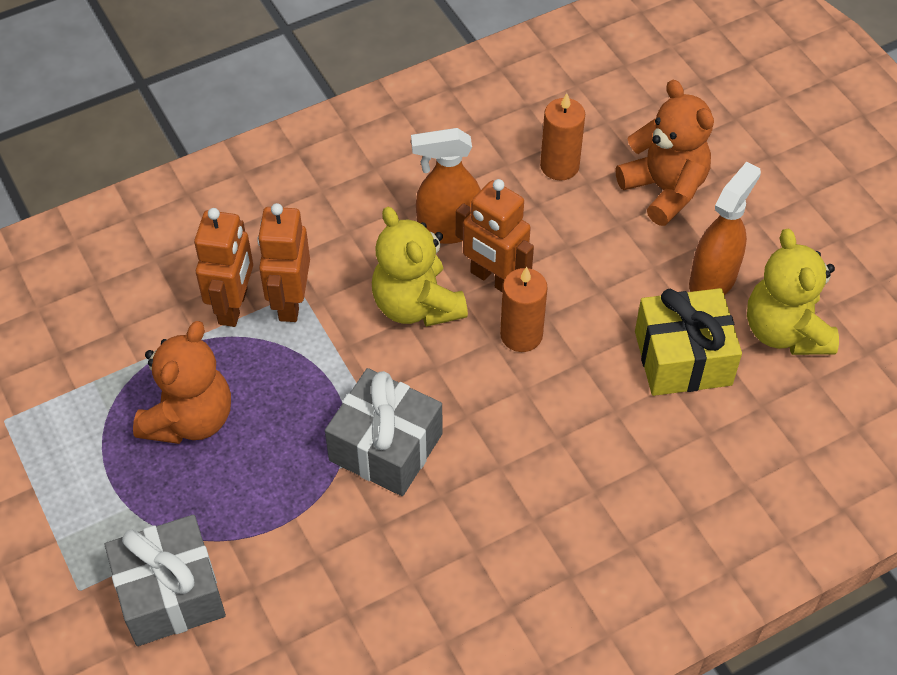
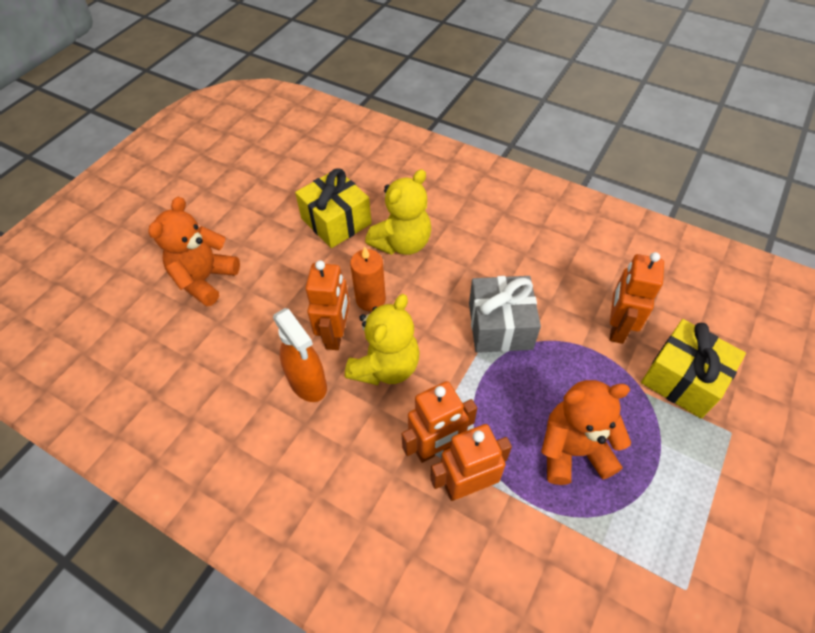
camera: 120 degrees left, 0 degrees up
grey gift [105,515,226,646] -> yellow gift [641,319,746,419]
orange candle [540,93,585,181] -> none
orange spray bottle [689,162,761,295] -> none
yellow teddy bear [747,228,839,355] -> yellow teddy bear moved to [365,169,431,255]
none -> orange robot [610,252,664,344]

